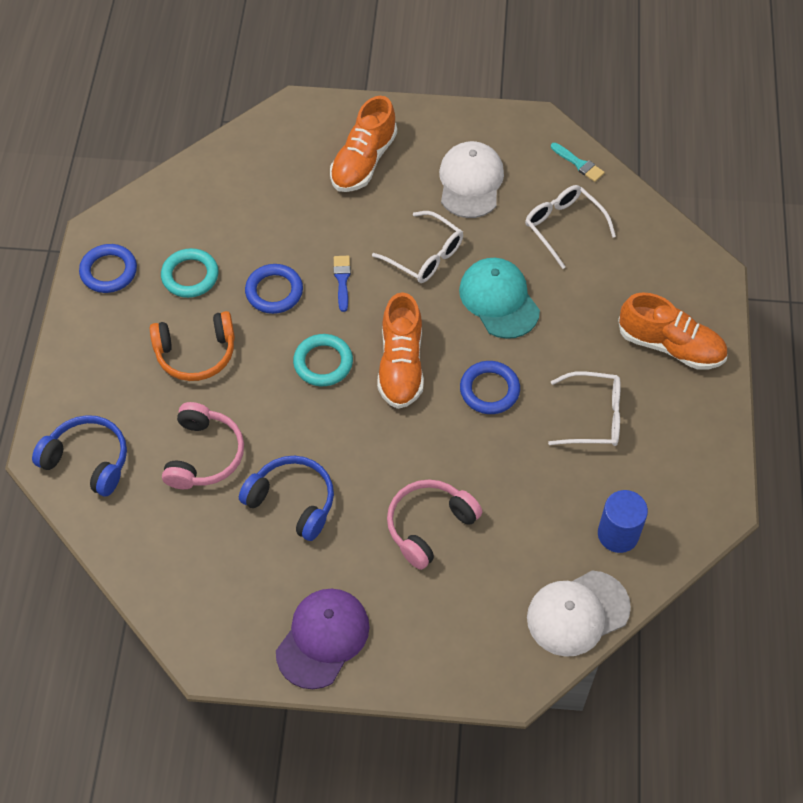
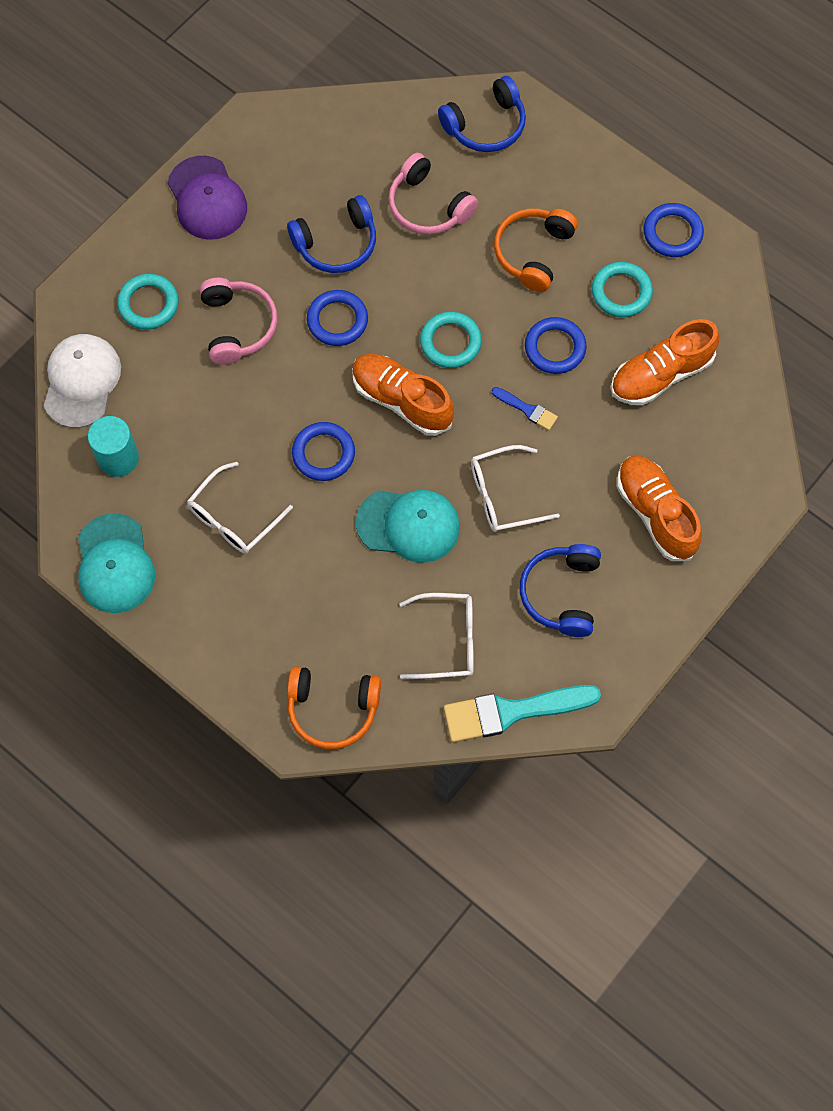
camera: 125 degrees right, 10 degrees up
white cap [439,141,504,218] -> blue headphones [520,544,601,637]
turquoise brush [551,143,605,182] -> turquoise brush [443,685,601,742], size x2.06
blue cylinder [598,490,648,553] -> turquoise cylinder [88,416,139,477]
orange shoe [618,292,727,370] -> orange shoe moved to [611,319,719,405]
none -> turquoise cap [78,513,155,613]
none -> turquoise ring [117,274,178,329]
none -> orange headphones [287,666,381,749]
none -> blue ring [307,290,368,346]

